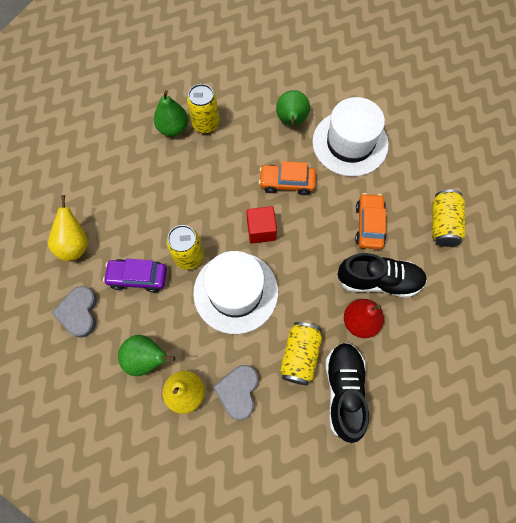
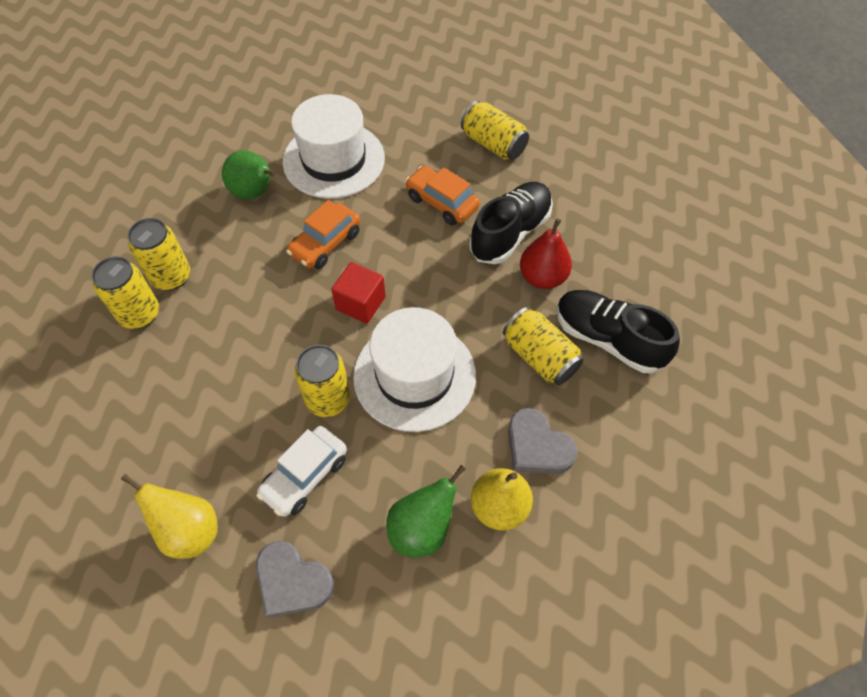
camera: 55 degrees left, 10 degrees down
purple car [103,259,167,293] -> white car [256,426,347,517]
green pear [154,90,188,136] -> yellow can [92,256,159,329]

